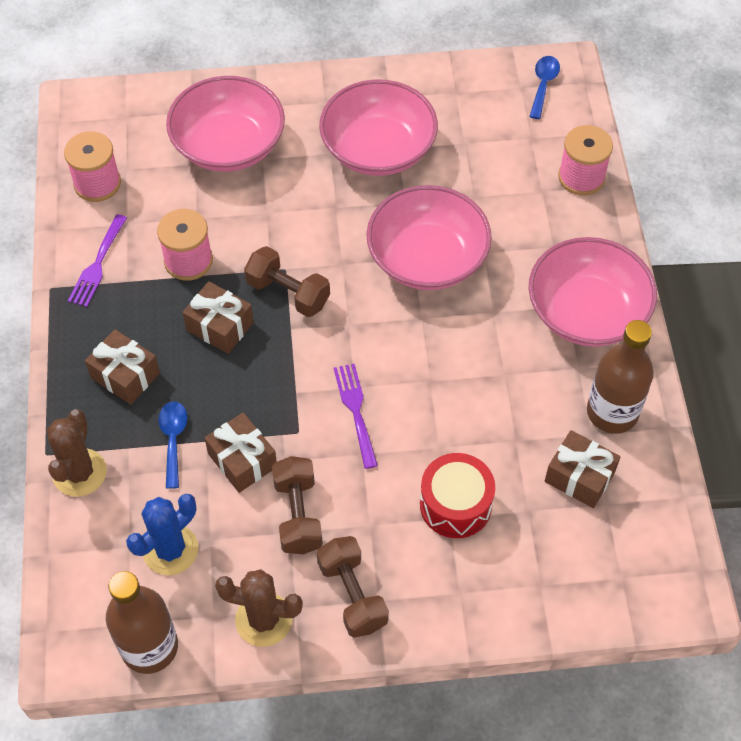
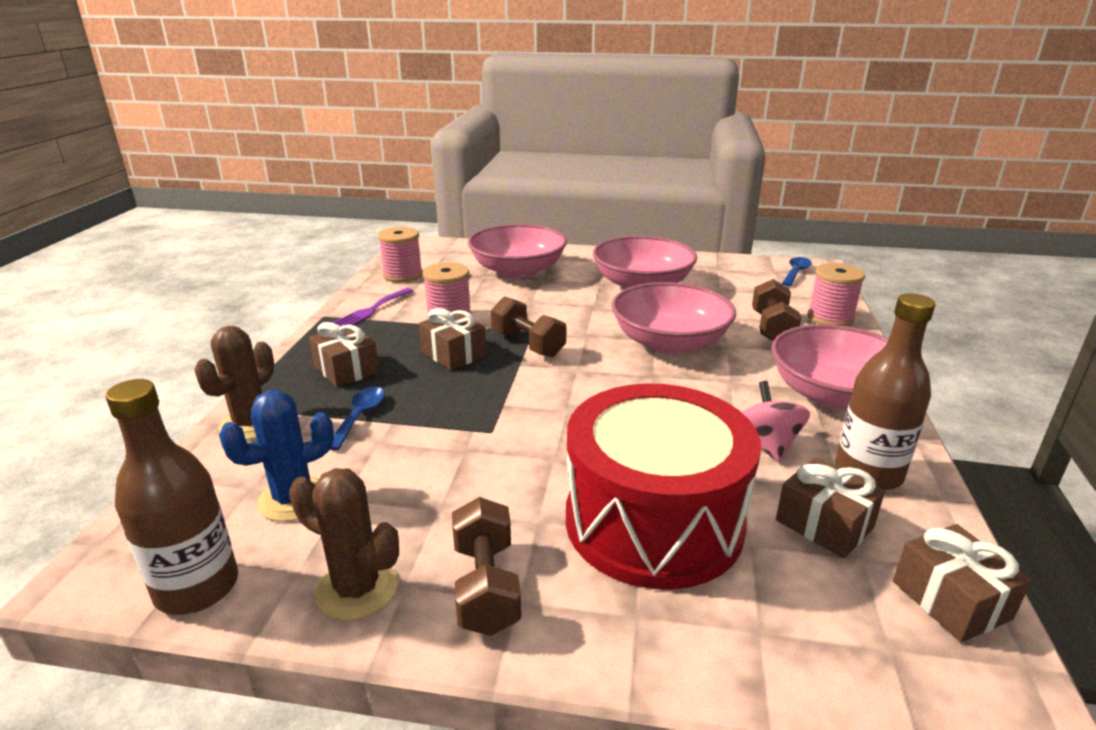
camera: 15 degrees right, 30 degrees down
brown gift [205,412,277,493] -> brown gift moved to [893,524,1032,642]
brown dumbbell [272,456,323,554] -> brown dumbbell moved to [752,279,801,341]
purple fork [334,364,378,469] -> none
red drum [420,453,495,538] -> red drum [566,384,761,590], size x1.88
none -> pink spinning top [742,381,810,462]

